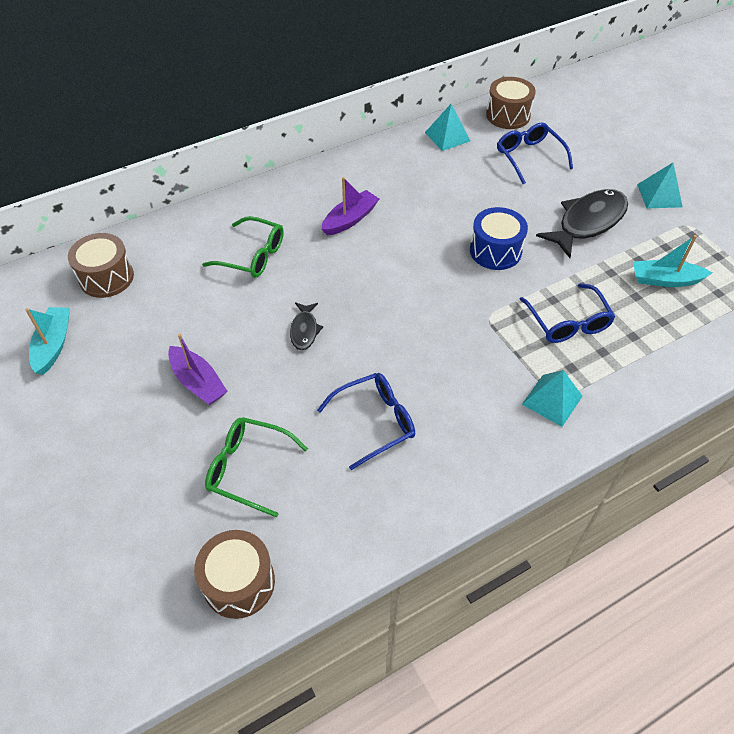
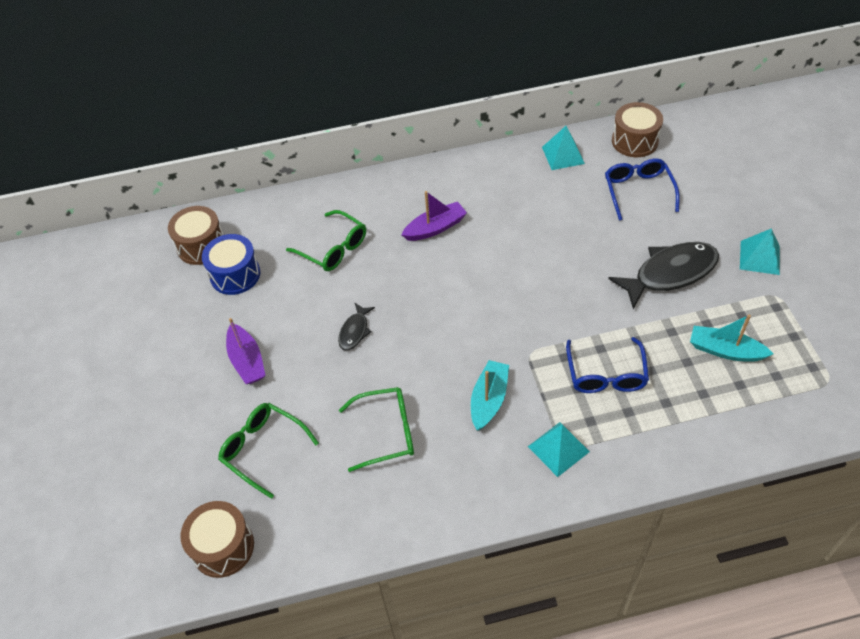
camera: 20 degrees right, 0 degrees up
turquoise boat [25,307,70,375] -> turquoise boat moved to [471,360,509,431]
blue glasses [317,373,415,470] -> green glasses [339,387,414,472]
blue drum [470,207,528,270] -> blue drum moved to [202,234,260,295]

